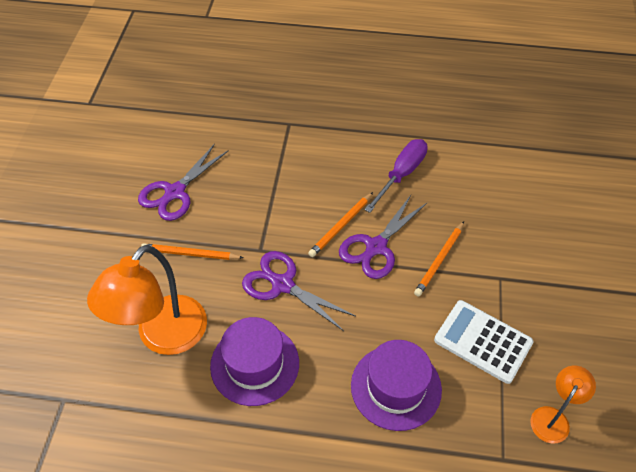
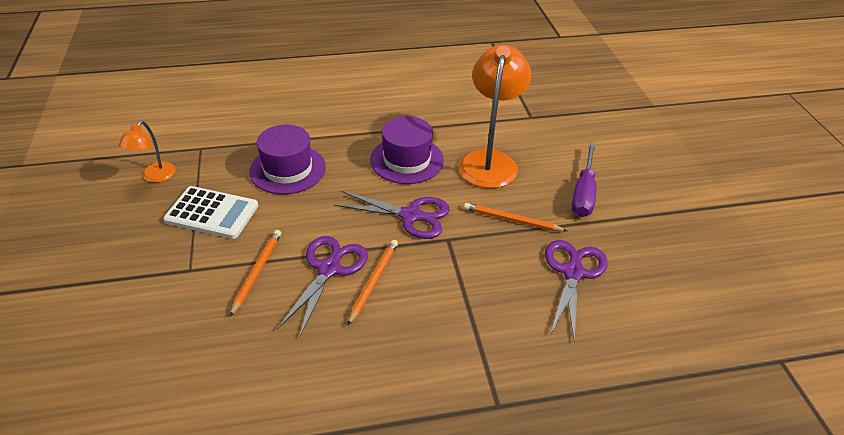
camera: 160 degrees right, 10 degrees down
orange pencil [141,243,244,260] -> orange pencil turned 150 degrees counterclockwise [464,203,567,231]
purple screwdriver [364,139,428,213] -> purple screwdriver moved to [572,143,597,217]

